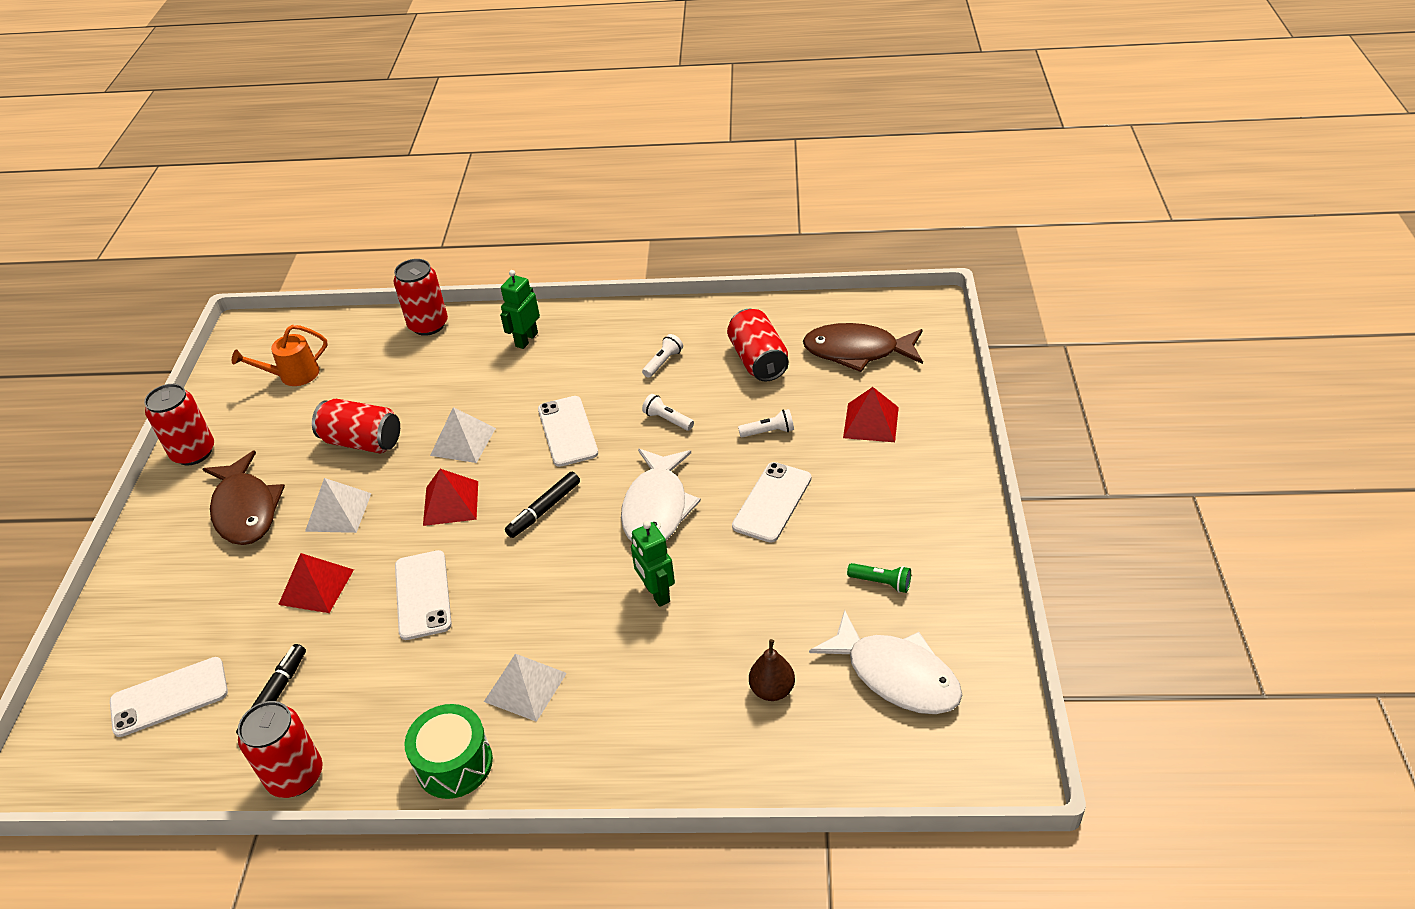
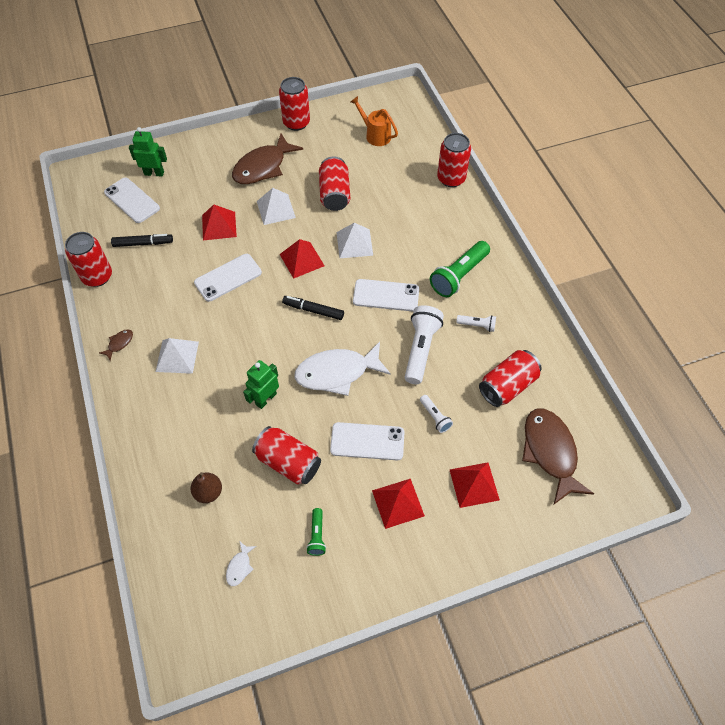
camera: 65 degrees right, 15 degrees up
green drum [404,704,493,799] -> brown fish [99,330,133,361]
green robot [500,270,540,349] -> green robot moved to [129,127,167,177]
white phone [538,396,598,467] -> white phone turned 45 degrees clockwise [353,279,419,311]
white flashlight [642,394,694,431] -> white flashlight [405,305,444,384], size x1.96
white fish [809,610,962,714] -> white fish [226,541,256,586], size x0.41
none -> red can [252,426,321,485]
none -> red pyramid [372,479,425,529]
none -> green flashlight [430,241,490,297]

